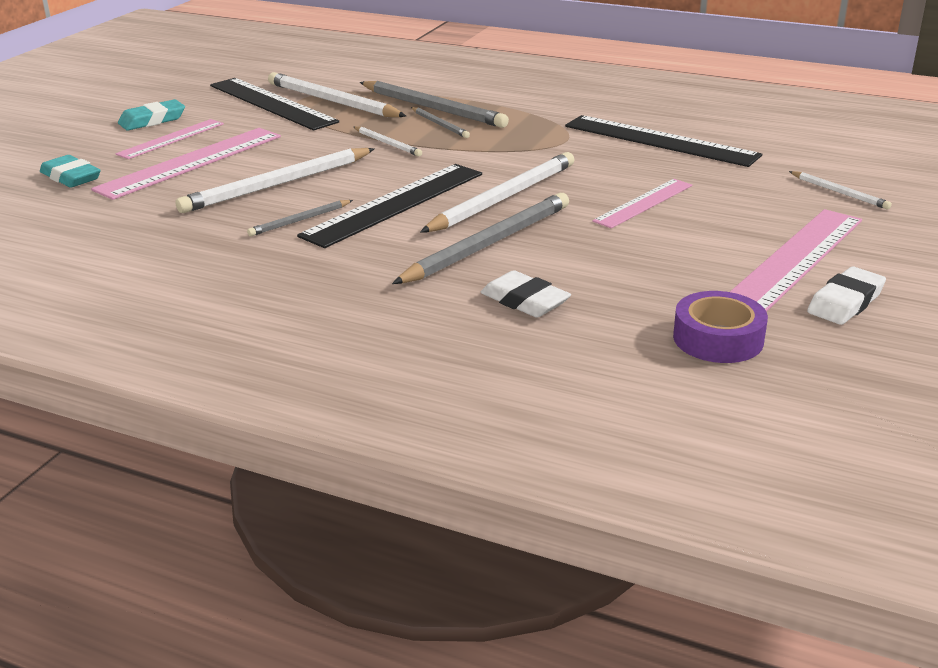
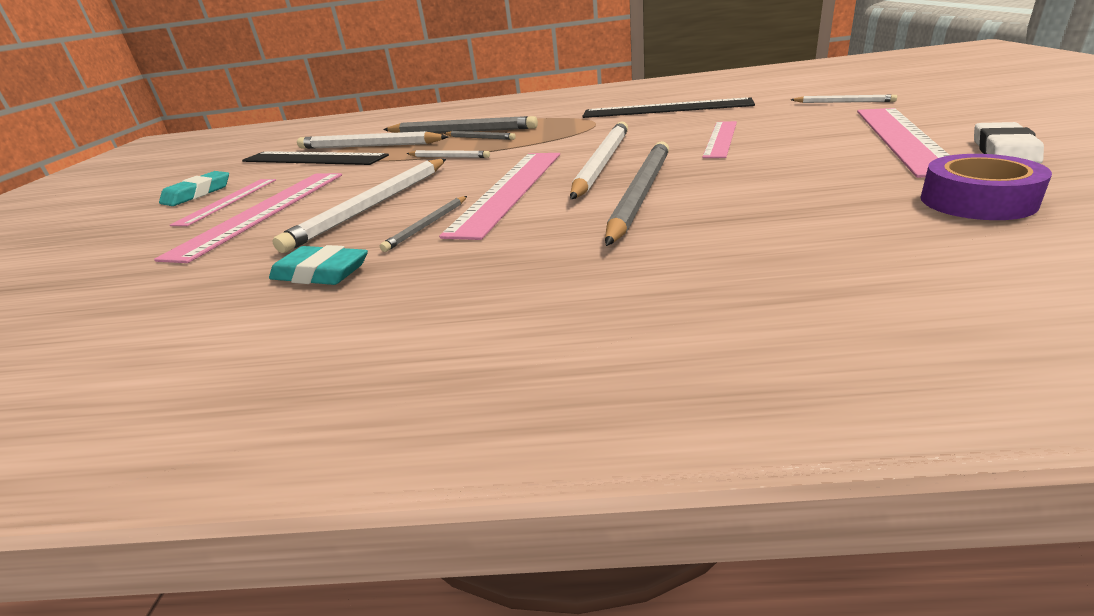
camera: 20 degrees left, 0 degrees up
turquoise eraser [40,155,100,188] -> turquoise eraser moved to [269,245,368,285]
black ruler [297,164,482,248] -> pink ruler [439,153,560,240]
white eraser [481,270,571,318] -> none

